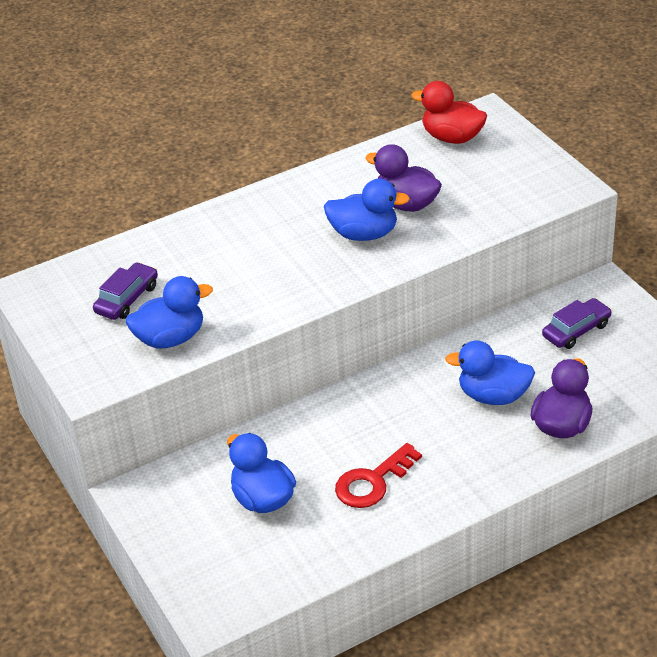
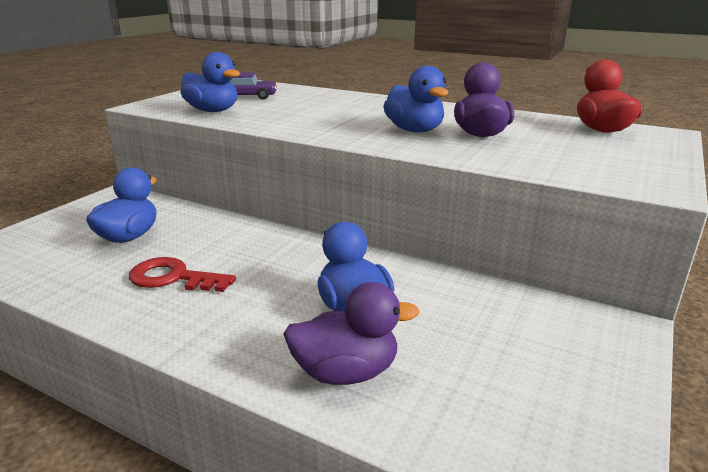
camera: 55 degrees right, 15 degrees down
purple car [542,298,612,349] -> none

